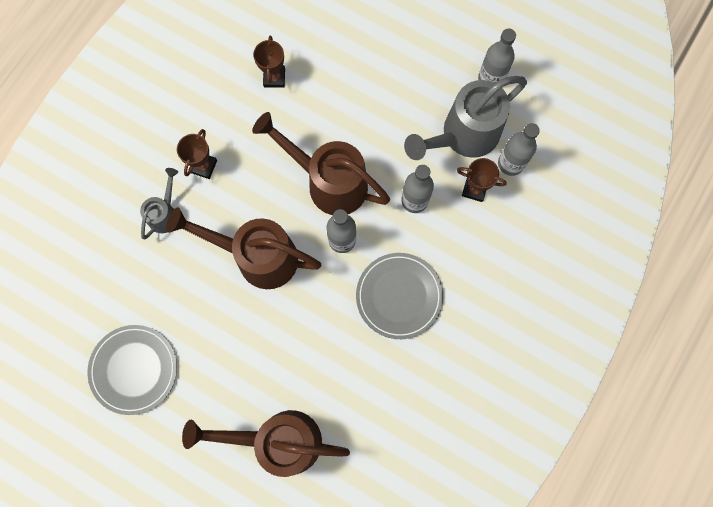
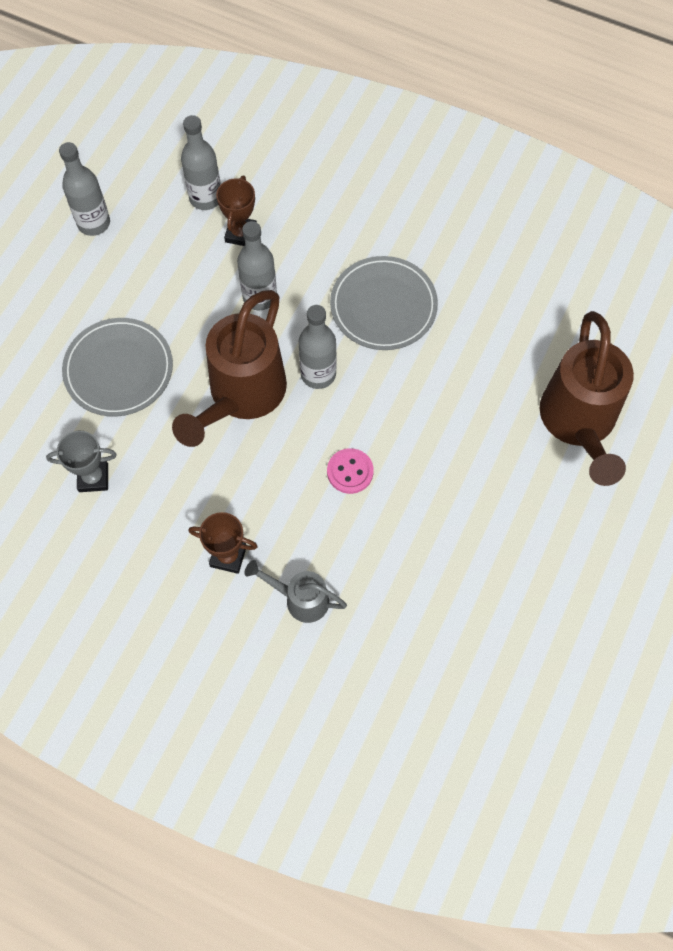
camera: 95 degrees left, 10 degrees down
grey plate [87,325,177,415] -> grey plate moved to [62,318,173,417]
brown watering can [166,207,321,289] -> pink button [327,448,374,494]
brown trophy [253,36,285,88] -> grey trophy [46,431,117,492]
grey watering can [404,76,527,160] -> none

